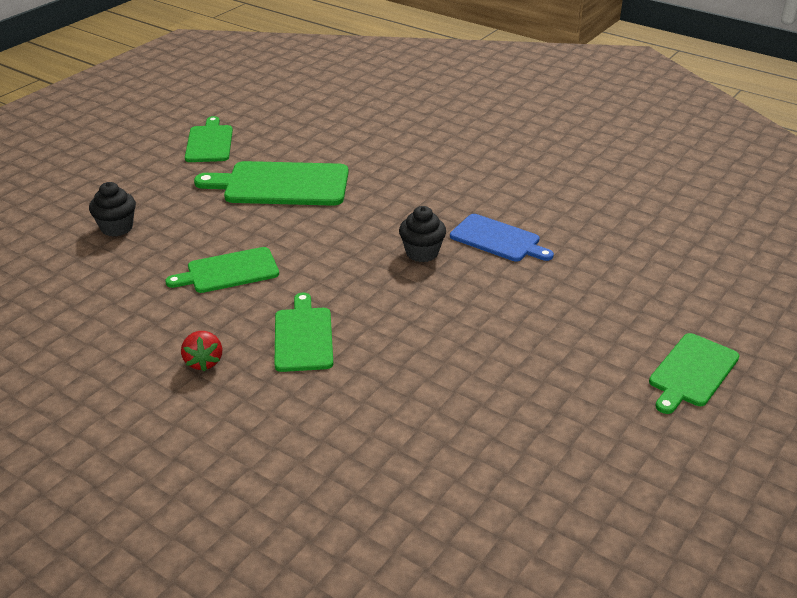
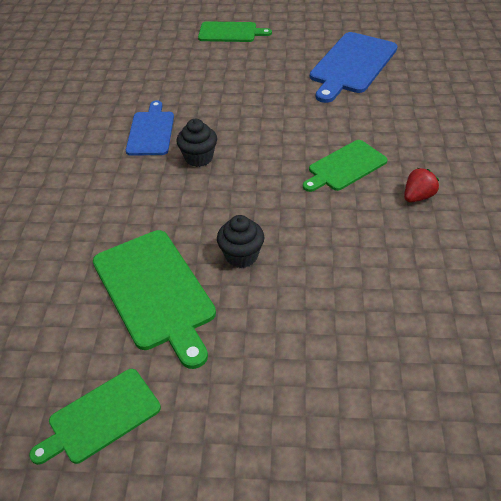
camera: 120 degrees left, 10 degrees up
black cupcake [89,182,136,237] -> black cupcake moved to [217,215,264,268]
green cutting board [165,247,279,293] -> none
none -> blue cutting board [310,32,397,103]

